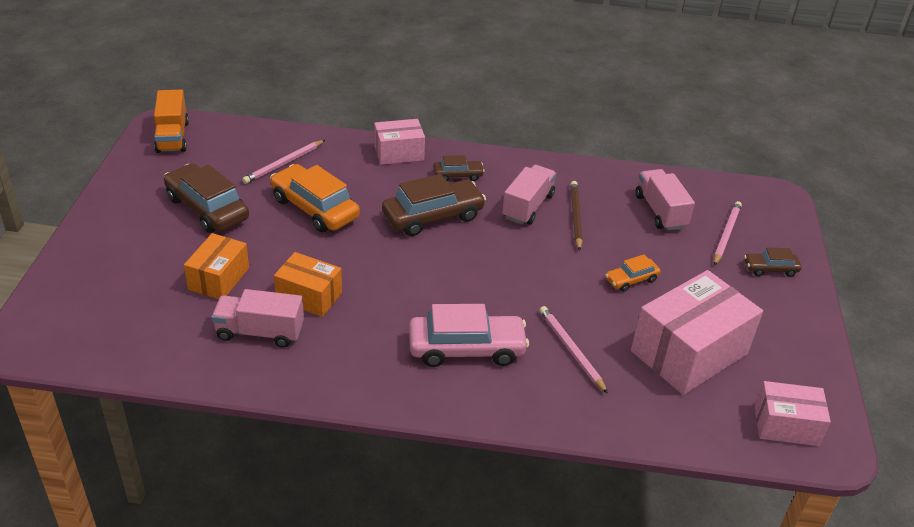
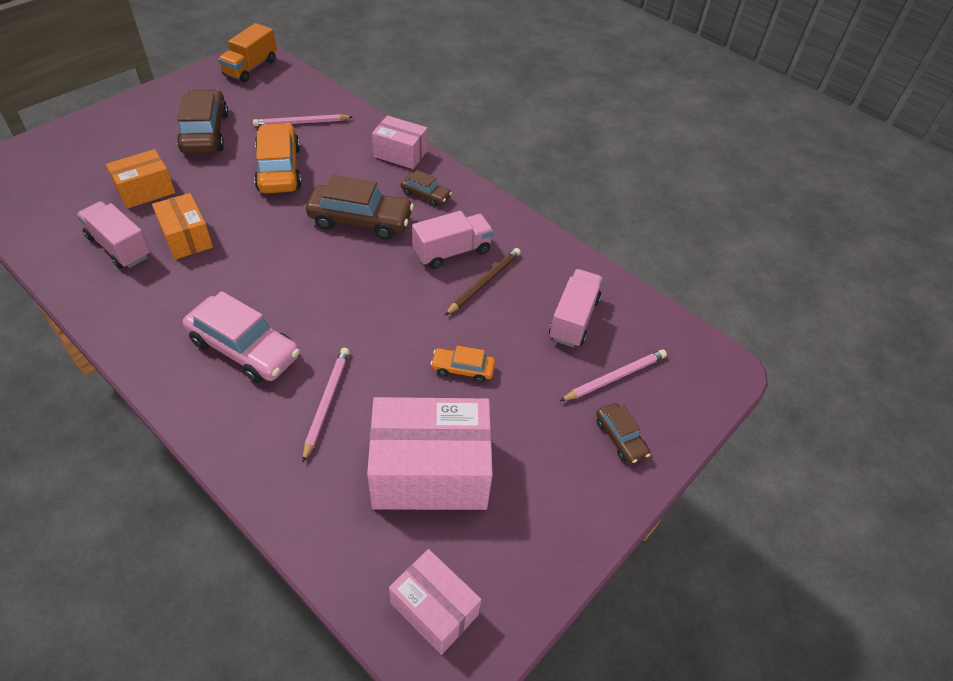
camera: 35 degrees right, 10 degrees up
brown car [744,248,802,277] -> brown car turned 150 degrees counterclockwise [596,403,650,464]

